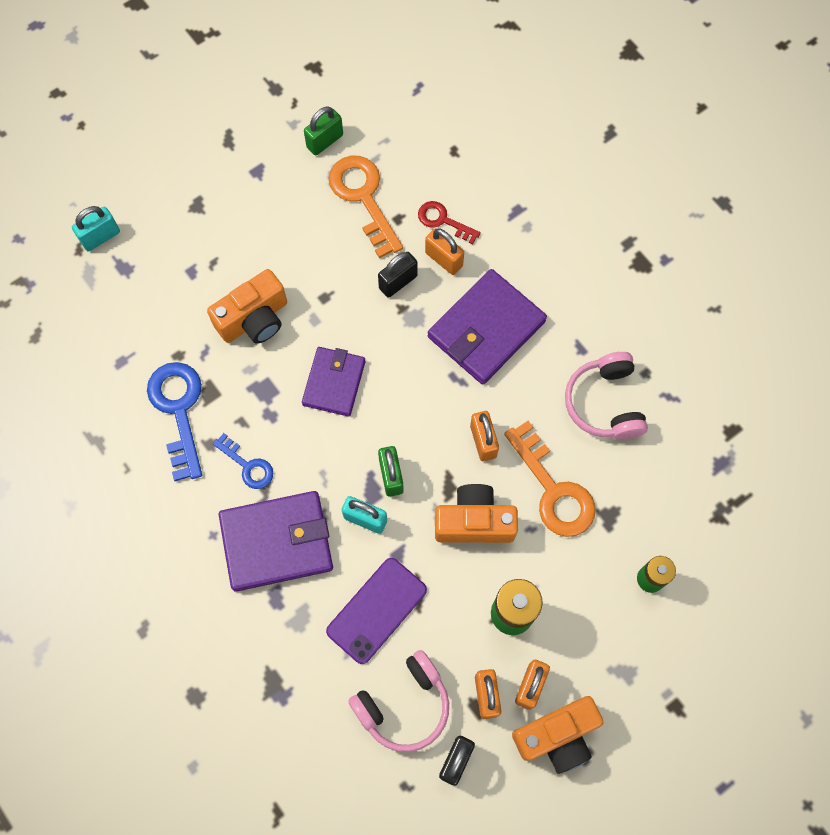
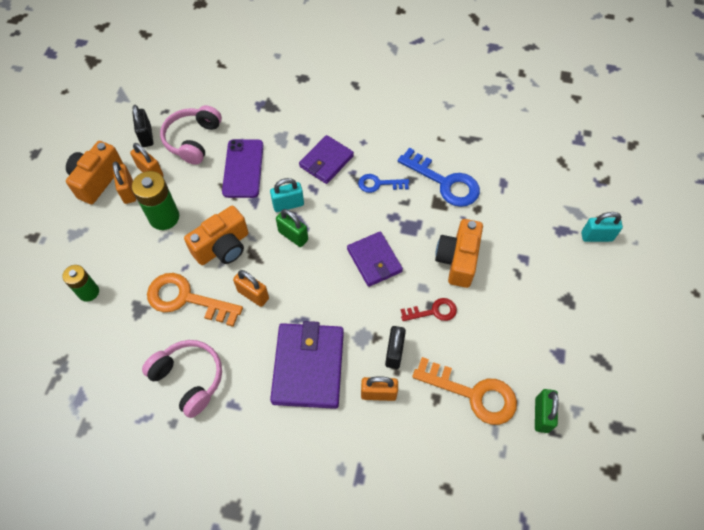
camera: 140 degrees right, 10 degrees down
turquoise padlock [72,206,120,251] -> turquoise padlock turned 75 degrees clockwise [581,212,623,242]
purple wallet [219,491,333,592] -> purple wallet [299,135,354,184], size x0.64
red key [418,201,481,244] -> red key moved to [401,298,457,321]

